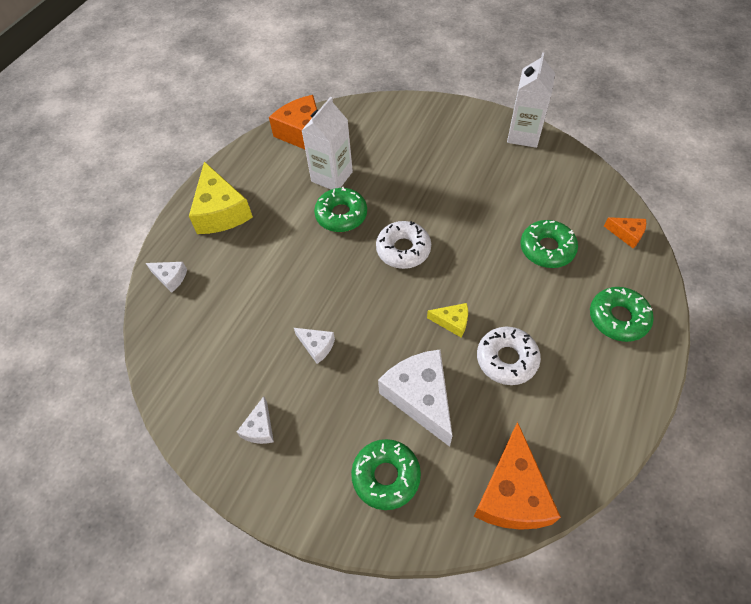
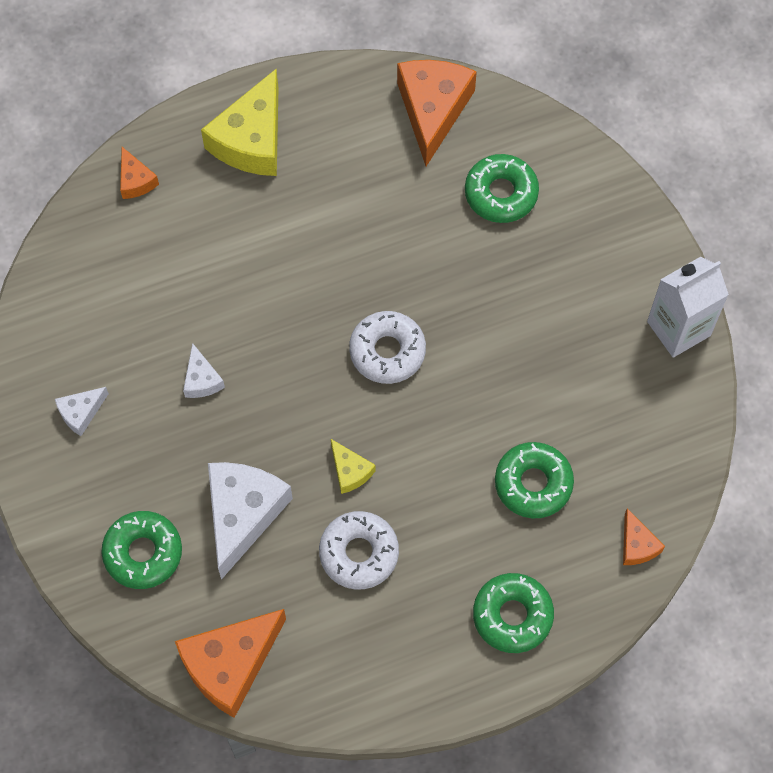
camera: 40 degrees right, 10 degrees up
white cheese [146,262,187,293] -> orange cheese [120,147,159,199]
white carton [301,97,353,190] -> none
green donut [314,187,367,232] -> green donut moved to [465,154,539,223]

